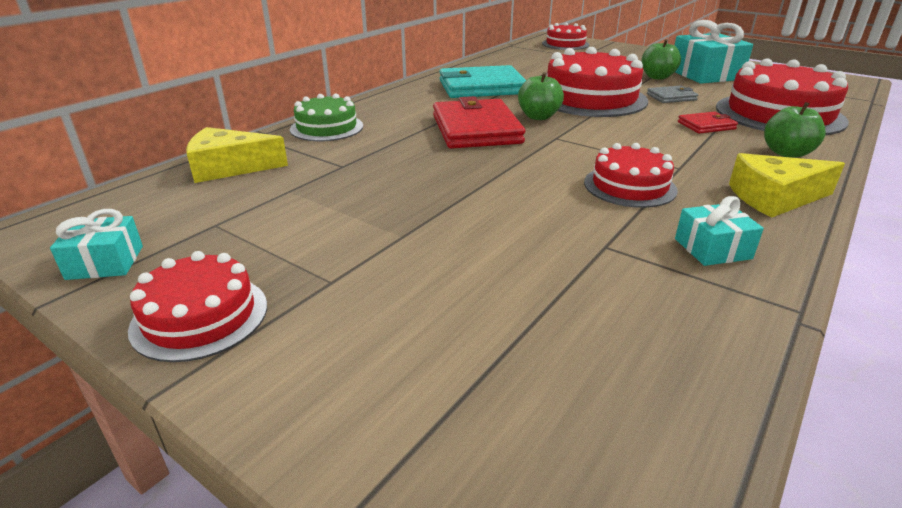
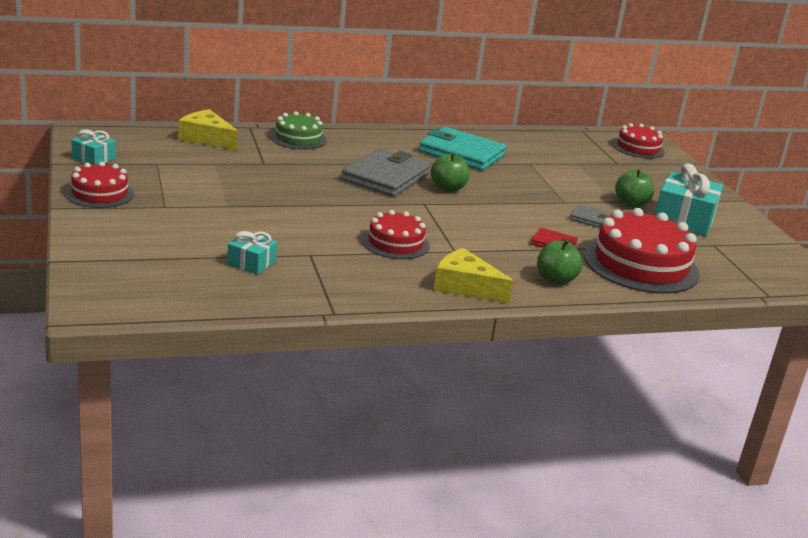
camera: 35 degrees right, 5 degrees down
red wallet [433,96,525,149] -> grey wallet [341,148,431,197]
red cake [547,47,648,117] -> none
turquoise gift [675,196,764,266] -> turquoise gift moved to [227,231,277,275]

